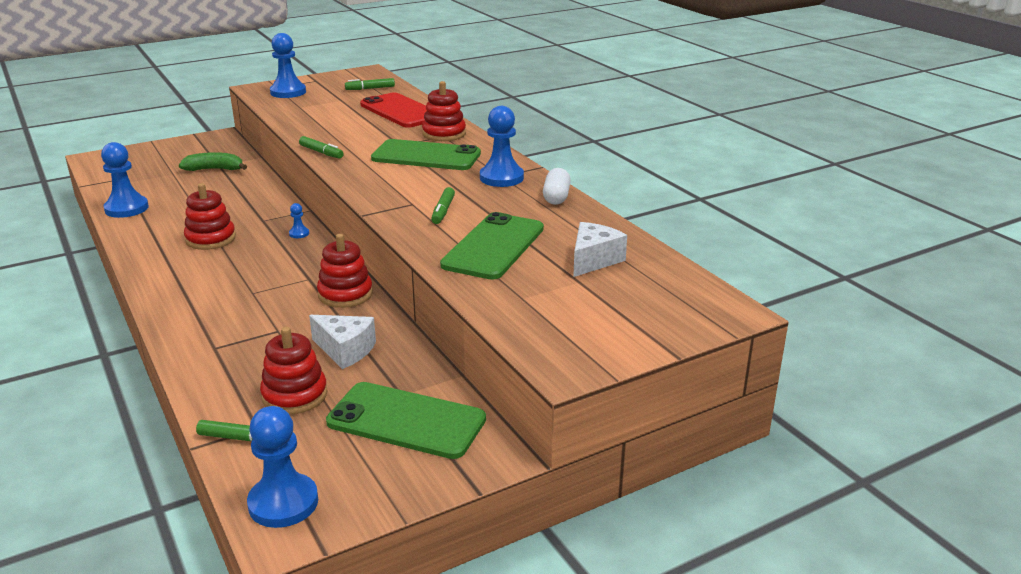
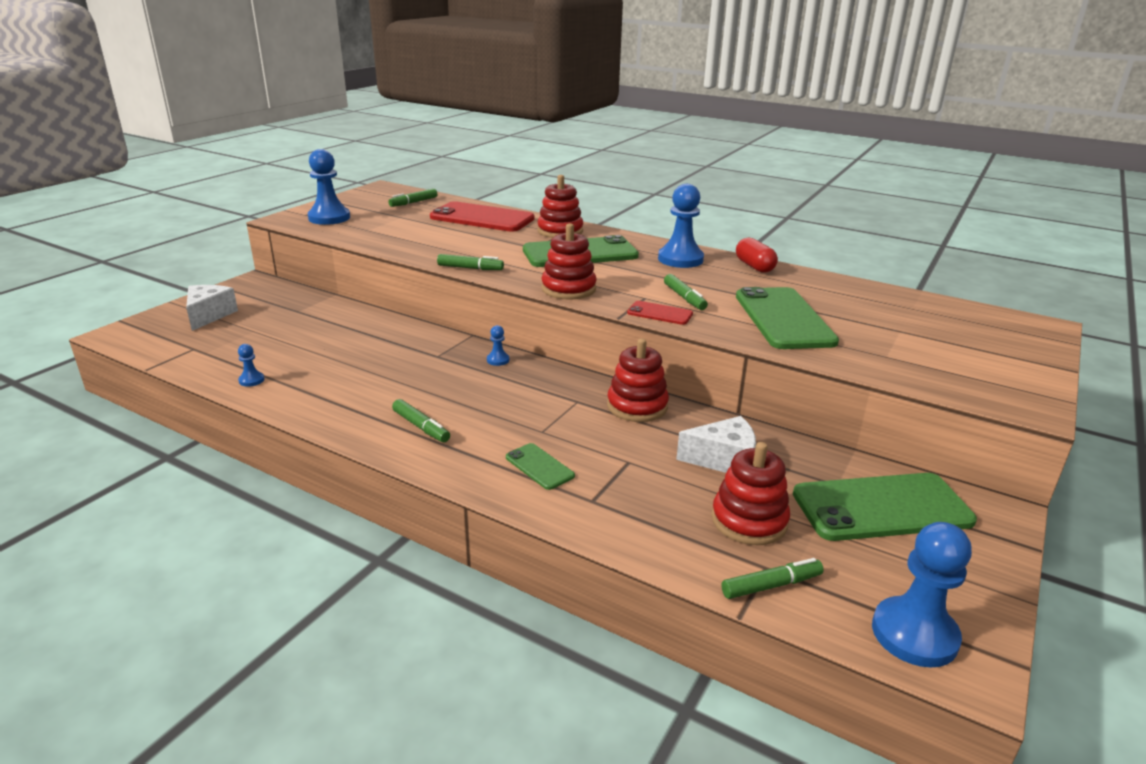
camera: 30 degrees left, 0 degrees up
blue pawn [101,142,149,218] -> blue pawn [238,344,264,387], size x0.45
green banana [179,152,247,171] -> none
red stacking toy [184,183,236,250] -> red stacking toy moved to [541,223,597,300]
white capsule [543,168,571,205] -> red capsule [736,238,778,273]
white cheese [573,222,627,277] -> white cheese moved to [186,285,238,331]
none -> green marker [392,399,450,442]
none -> green phone [506,443,575,490]
none -> red phone [627,301,693,325]

